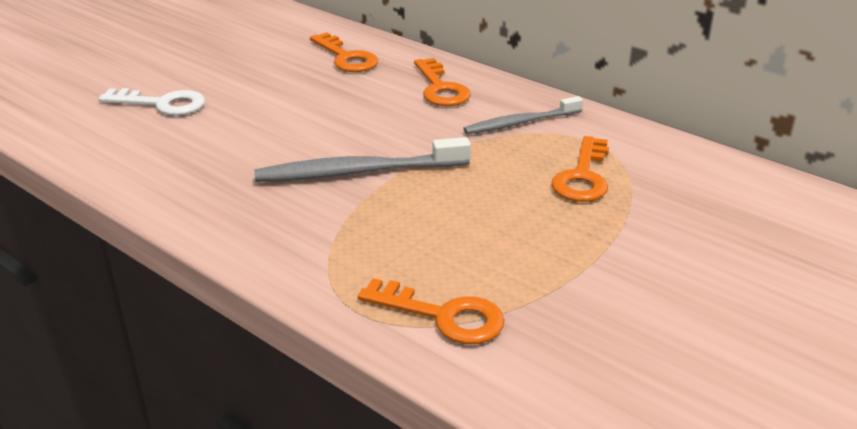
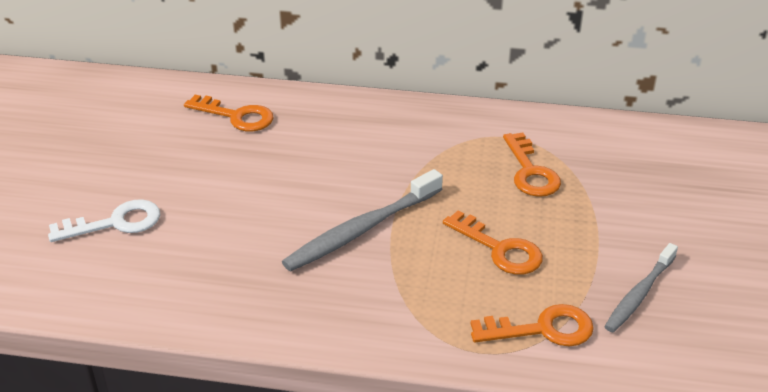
camera: 30 degrees left, 5 degrees up
orange key [414,58,471,106] -> orange key moved to [443,211,543,275]
grey toothbrush [463,96,583,134] -> grey toothbrush moved to [604,243,678,332]

